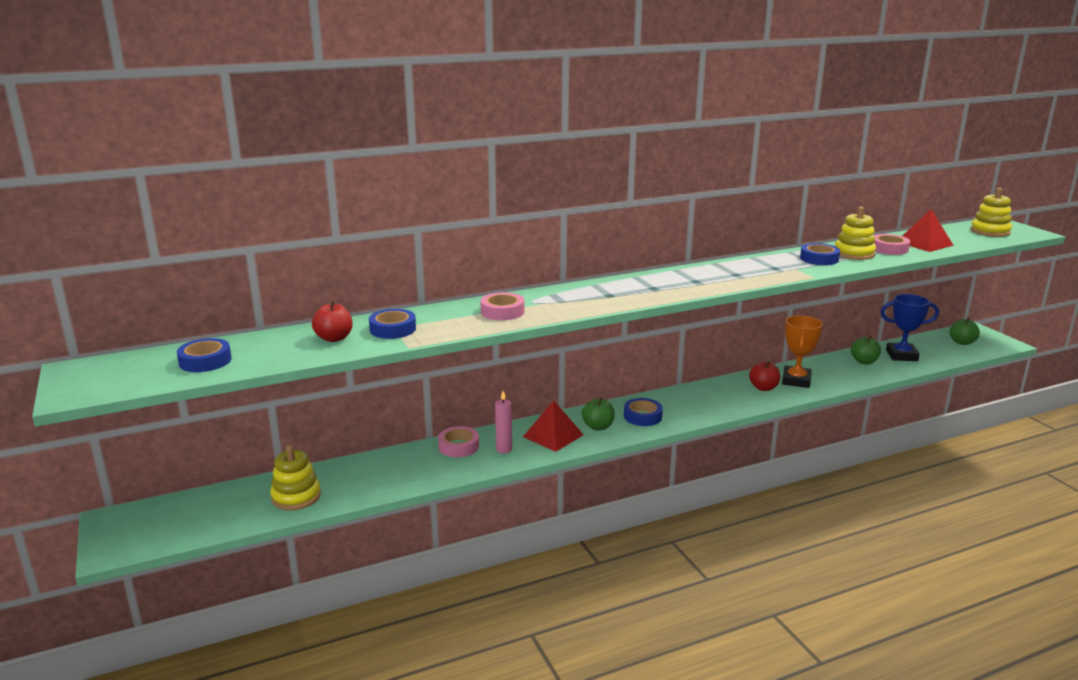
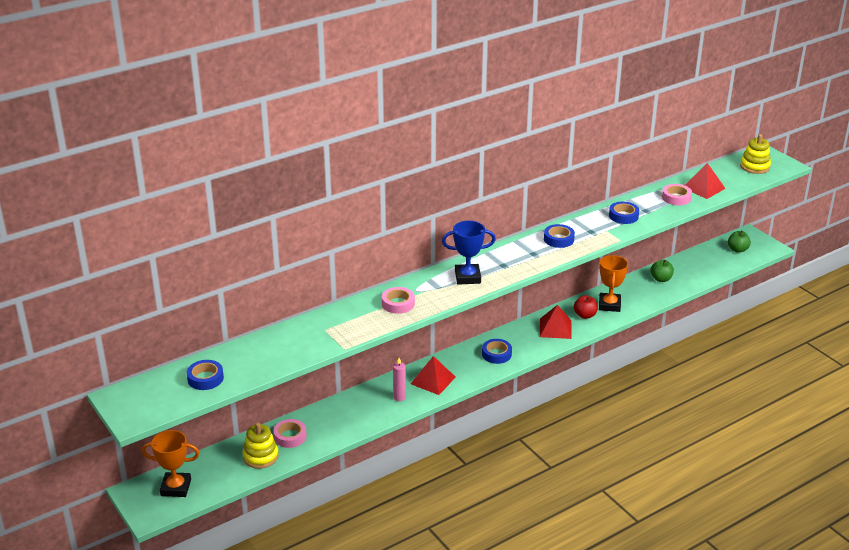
camera: 10 degrees left, 10 degrees up
red apple [312,301,353,342] -> none
blue tape [369,309,416,339] -> blue tape moved to [544,224,575,248]
pink tape [438,426,479,457] -> pink tape moved to [273,419,307,448]
green apple [582,397,615,430] -> none
yellow stacking toy [835,207,876,260] -> none
blue trophy [881,294,939,361] -> blue trophy moved to [442,221,496,285]
none -> orange trophy [142,430,199,497]
none -> red pyramid [540,305,572,339]

